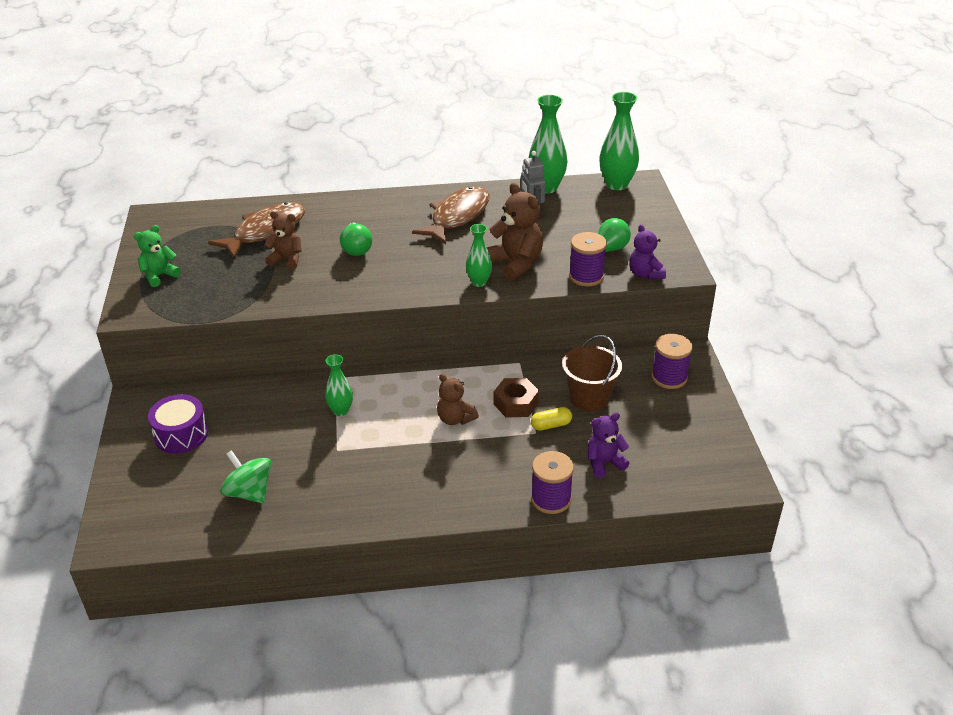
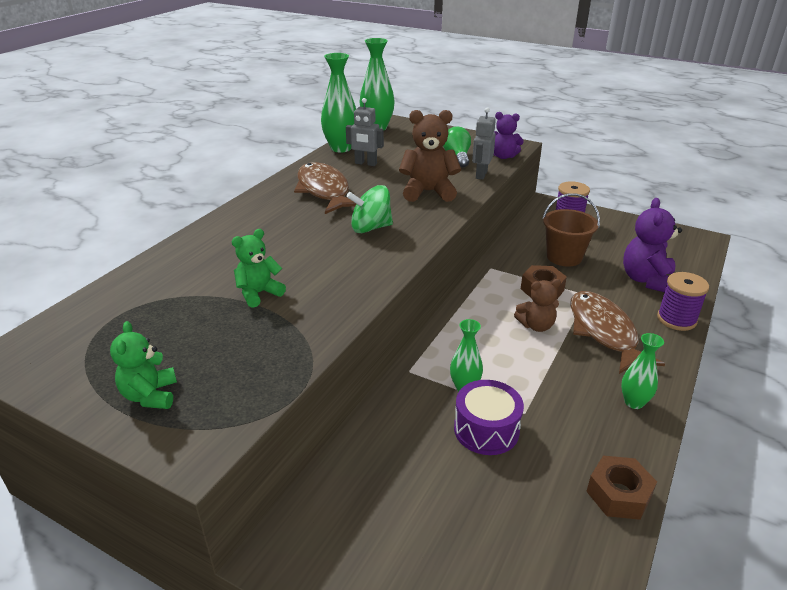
camera: 55 degrees left, 5 degrees down
purple drum [148,394,208,454] -> purple drum moved to [454,380,524,455]
brown fish [208,202,305,258] -> brown fish moved to [570,291,665,374]
green spinning top [220,450,271,503] -> green spinning top moved to [346,185,393,233]
brown teddy bear [264,211,302,269] -> green teddy bear [232,229,286,308]
green light bulb [340,223,372,256] -> none
green vase [466,224,492,287] -> green vase moved to [621,333,664,409]
yellow capsule [531,407,572,431] -> none
purple spool [569,232,607,286] -> grey robot [472,107,496,180]
purple teddy bear [588,412,629,478] -> purple teddy bear [623,198,682,292], size x1.57
none -> brown nut [586,456,657,520]

